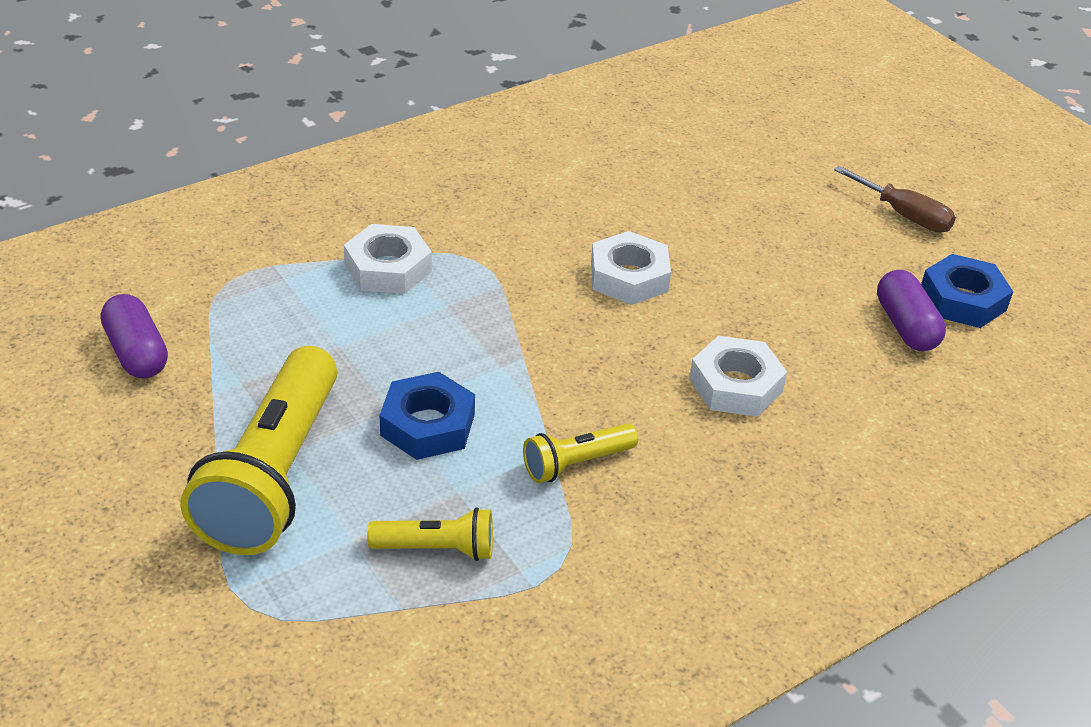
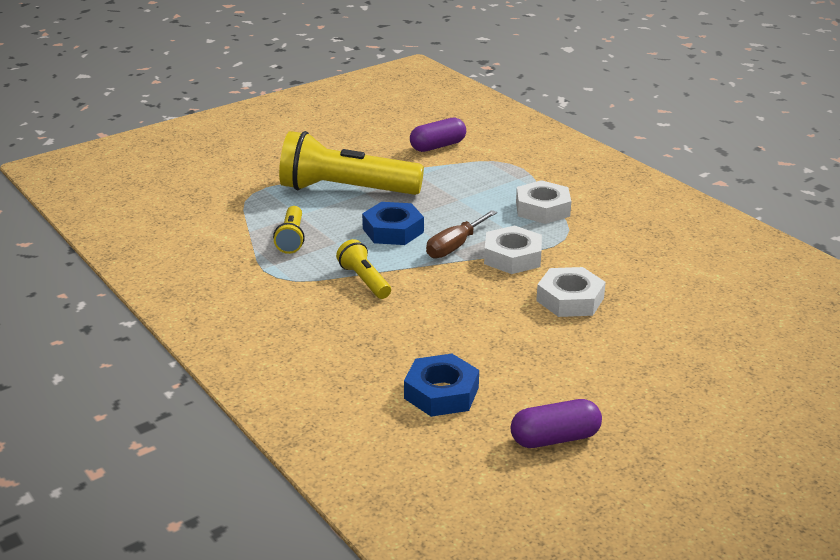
camera: 90 degrees right, 10 degrees down
white nut [689,336,787,417] -> white nut moved to [484,225,542,274]
brown screwdriver [834,166,956,233] -> brown screwdriver moved to [426,210,497,259]
blue nut [921,254,1014,328] -> blue nut moved to [404,354,479,417]

